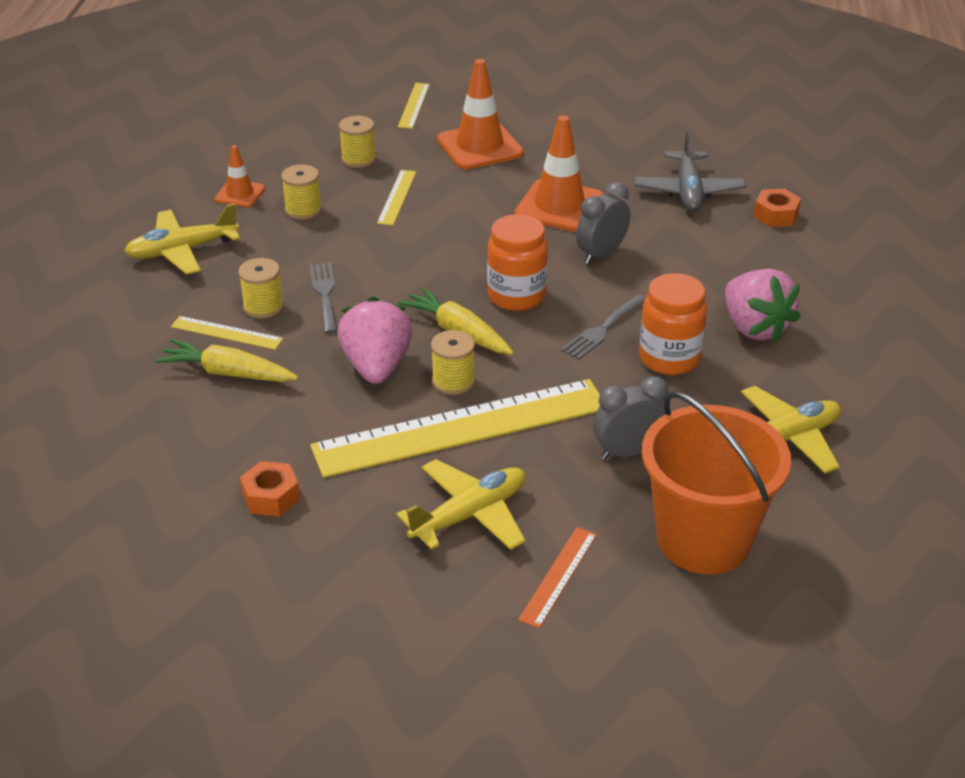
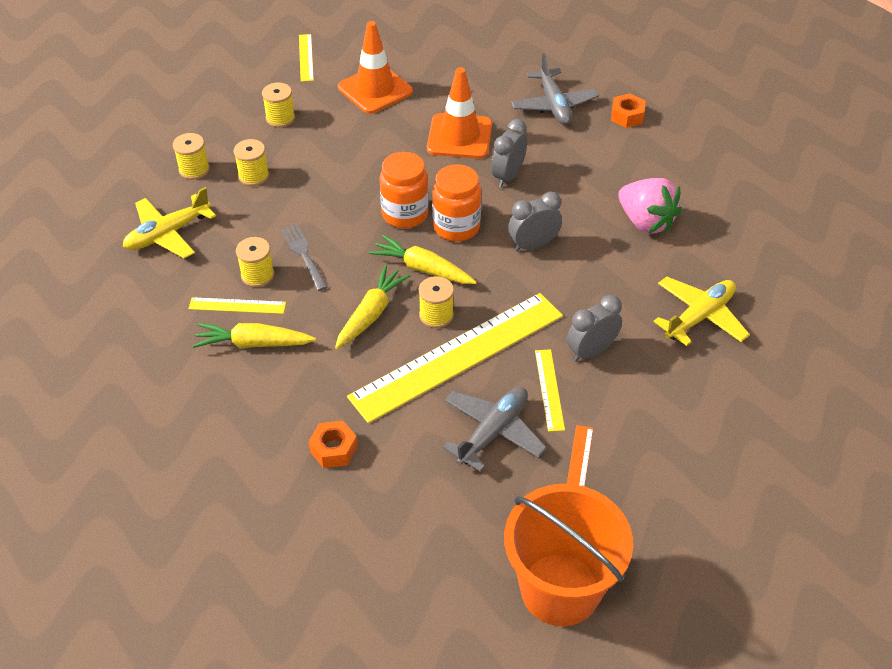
camera: 15 degrees left, 10 degrees up
orange traffic cone [214,145,265,207] -> yellow spool [173,133,210,180]
pink strawberry [337,297,413,384] -> yellow carrot [335,265,411,349]
yellow ruler [377,170,416,225] -> yellow ruler moved to [535,349,565,432]
yellow plane [396,459,526,550] -> grey plane [443,387,547,472]
grey fork [561,294,646,360] -> grey clock [508,192,562,252]
orange jar [639,273,707,375] -> orange jar moved to [380,152,429,228]
orange bucket [642,391,791,574] -> orange bucket moved to [504,484,633,626]

